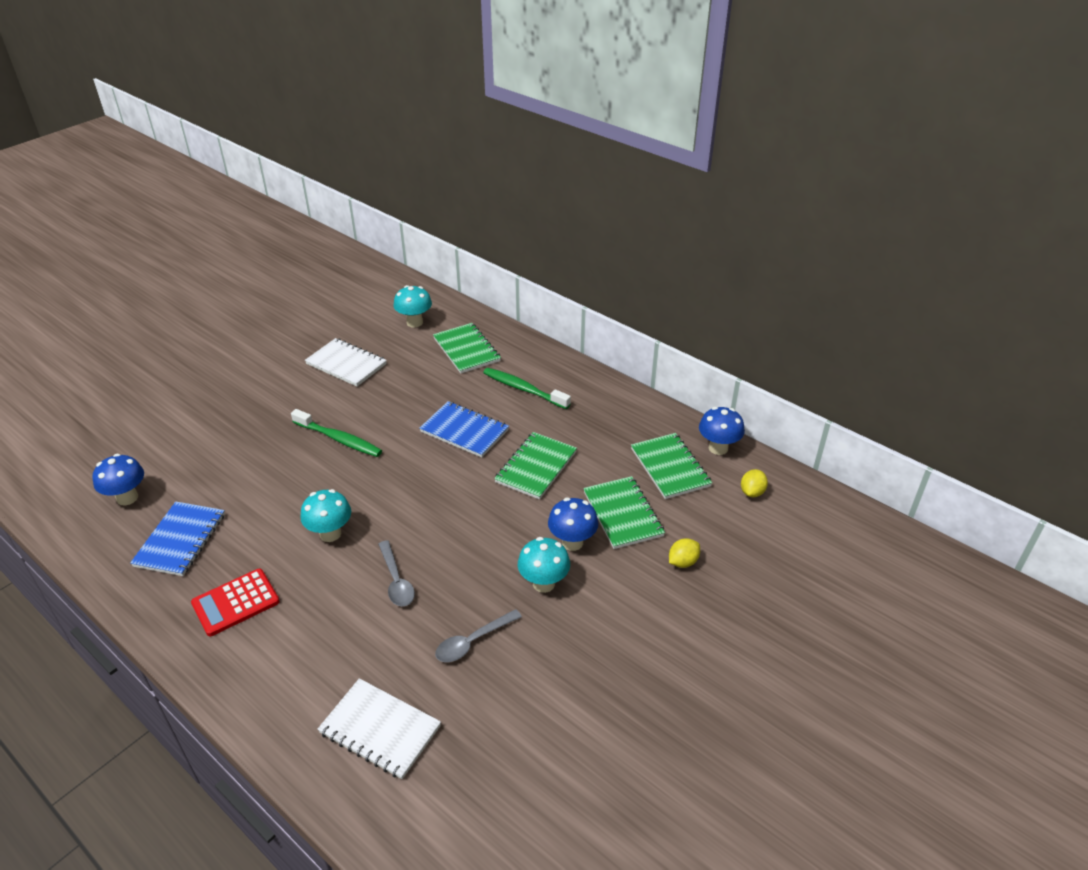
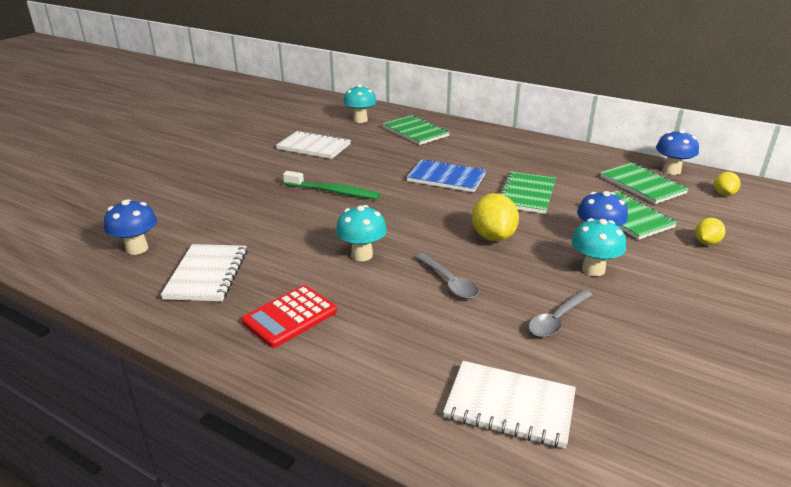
camera: 10 degrees left, 10 degrees down
blue notebook [130,502,225,576] -> white notebook [161,244,247,301]
green toothbrush [483,368,571,409] -> none
none -> yellow lemon [472,193,519,241]

